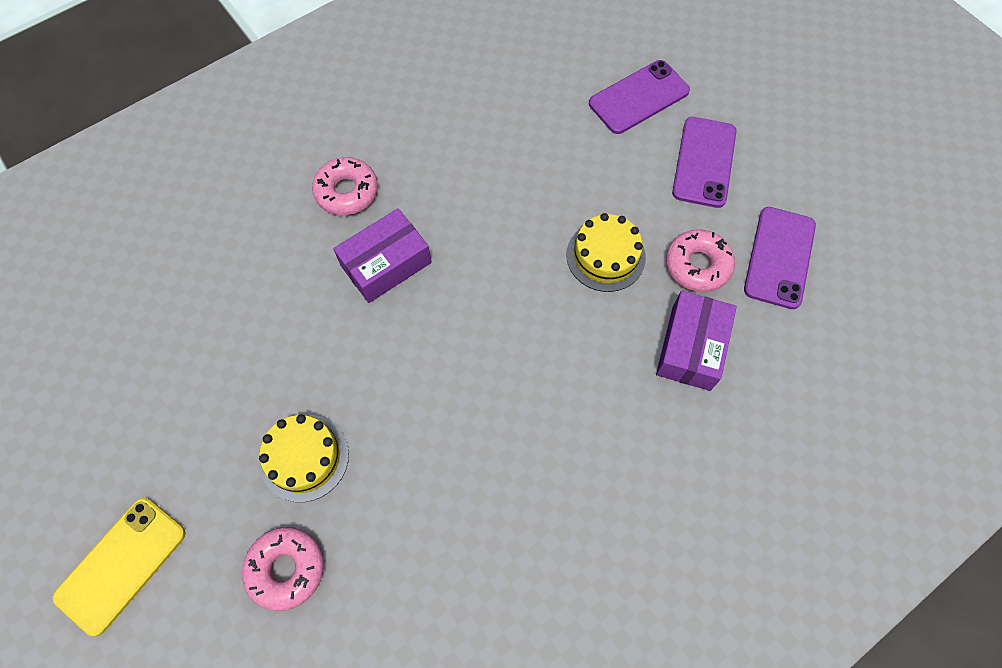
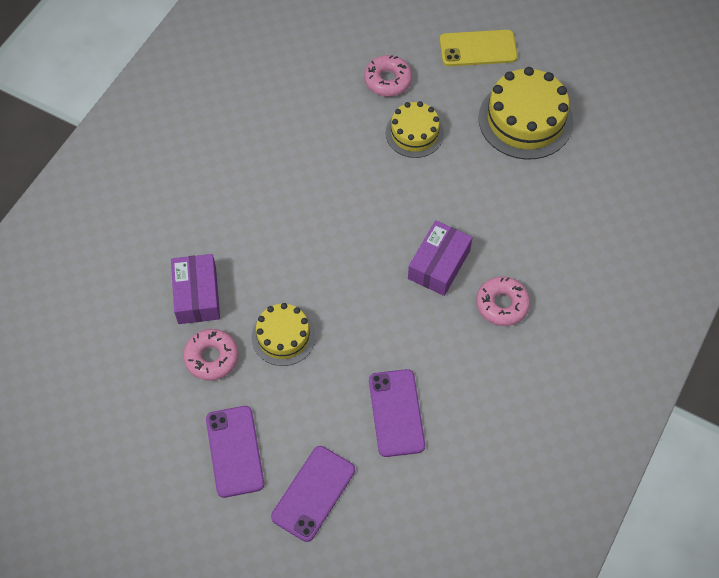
camera: 155 degrees right, 5 degrees down
yellow phone [53,498,186,636] -> yellow phone turned 75 degrees clockwise [440,30,518,66]
purple phone [744,207,816,309] -> purple phone moved to [369,369,425,457]
none -> yellow cake [478,67,573,160]

